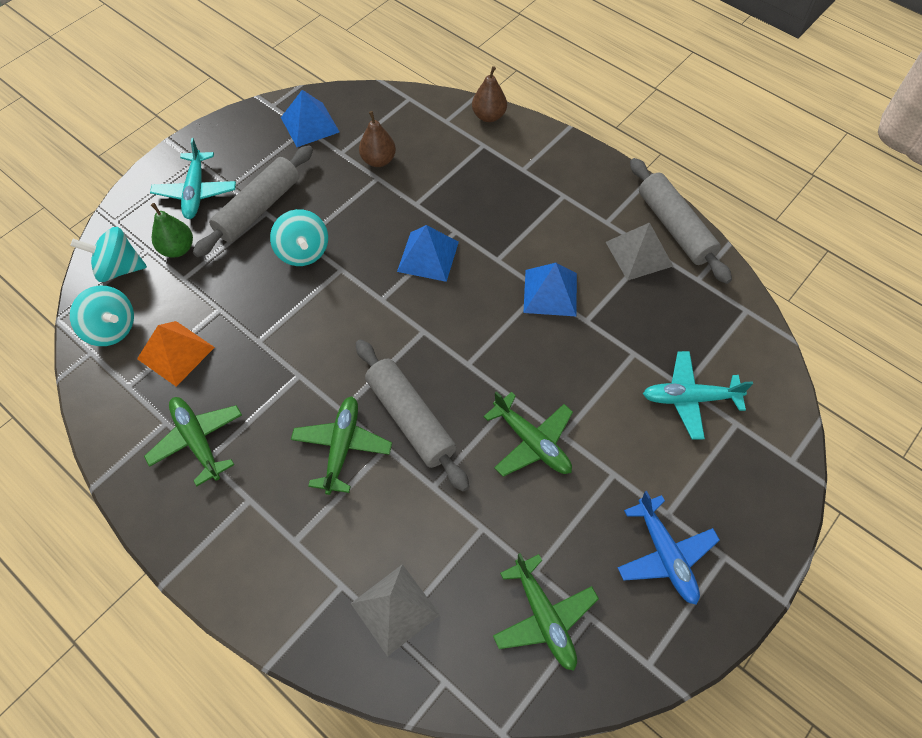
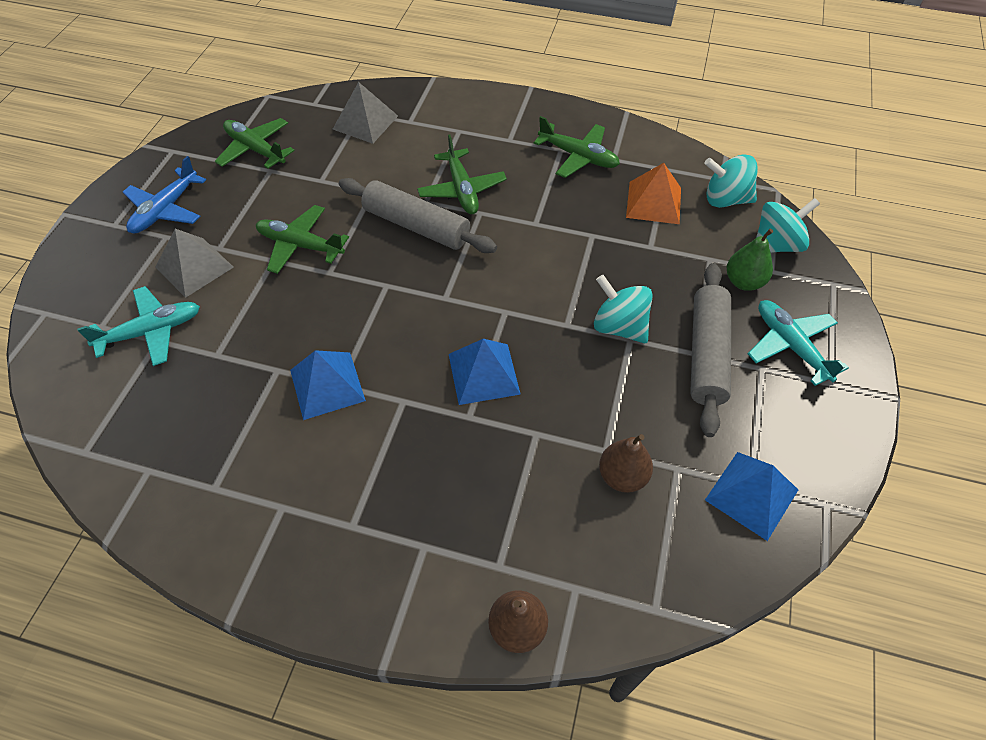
camera: 155 degrees right, 5 degrees down
grey pyramid [606,222,673,281] -> grey pyramid moved to [156,229,234,298]
blue plane [617,491,720,605] -> blue plane turned 105 degrees counterclockwise [123,156,206,234]
grey rolling pin [630,158,732,284] -> none

